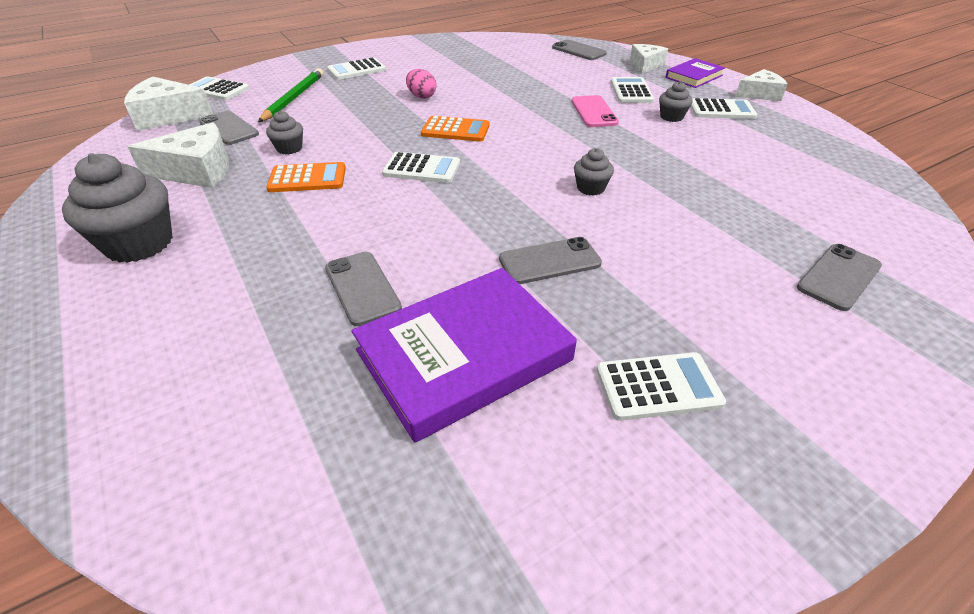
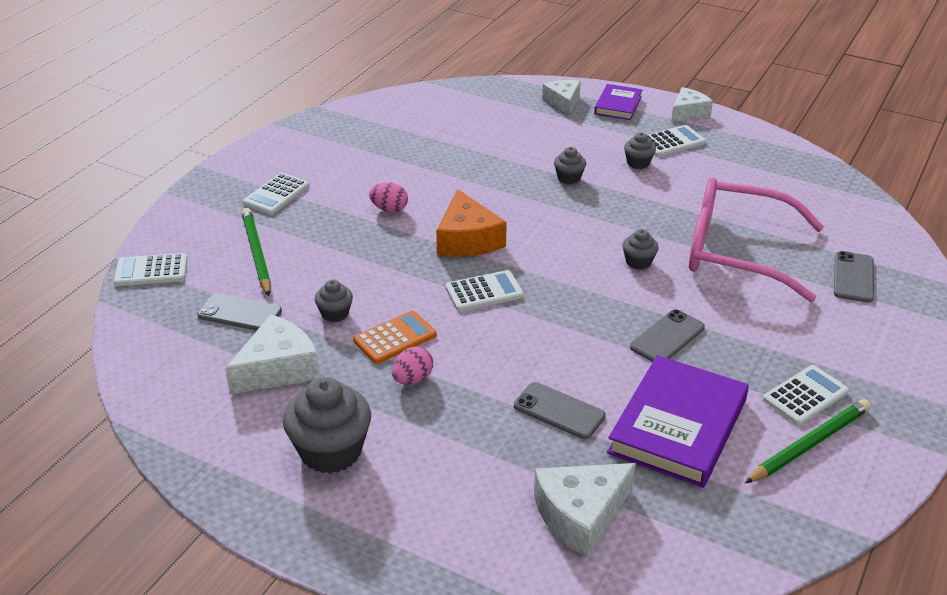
camera: 30 degrees left, 5 degrees down
white cheese [124,77,213,131] -> white cheese moved to [534,463,636,557]
orange calculator [421,116,490,142] -> orange cheese [436,189,507,257]
grey phone [552,40,607,60] -> none
pink phone [571,95,619,127] -> grey cupcake [554,147,586,184]
white calculator [611,77,654,103] -> none
none -> pink egg [392,347,433,385]
none -> pink glasses [689,177,824,302]
none -> green pencil [745,399,871,483]

